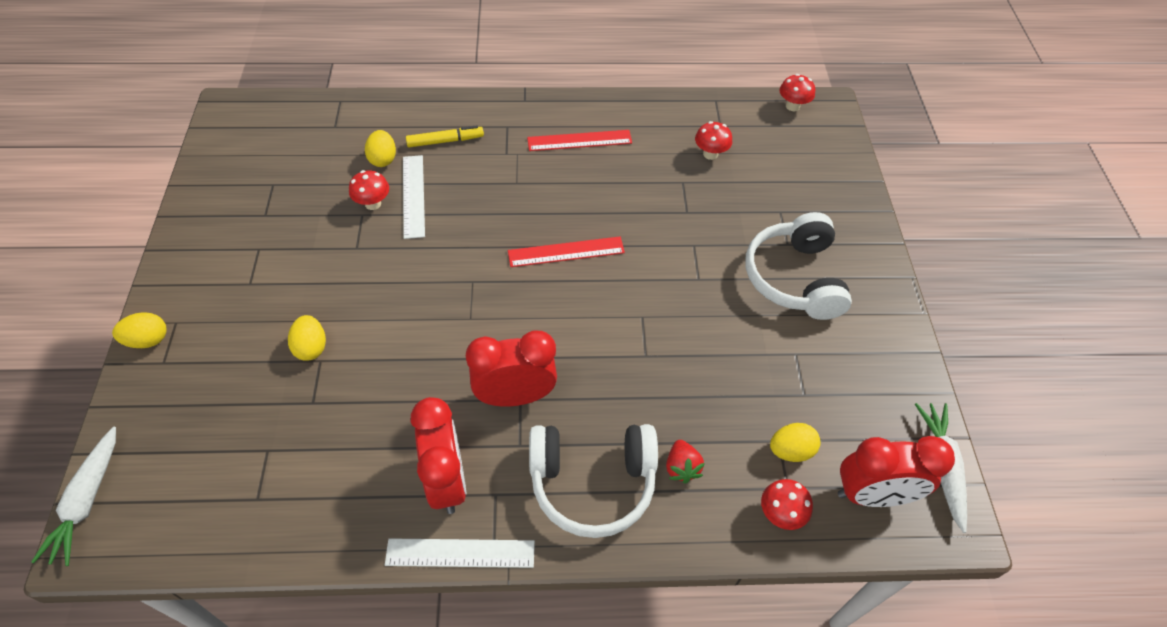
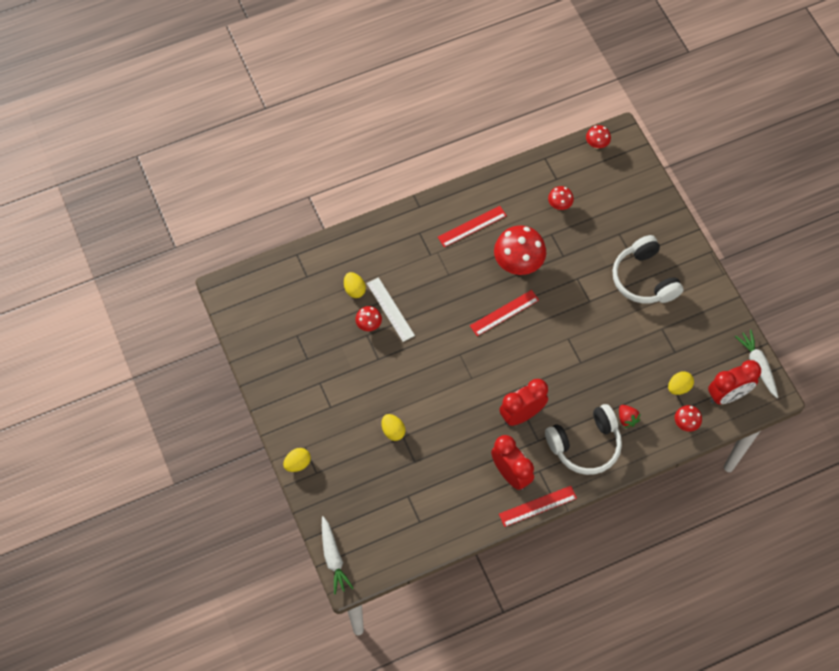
camera: 20 degrees left, 10 degrees up
white ruler [385,538,535,568] -> red ruler [499,486,577,527]
yellow marker [406,125,484,147] -> none
none -> red mushroom [494,226,546,275]

